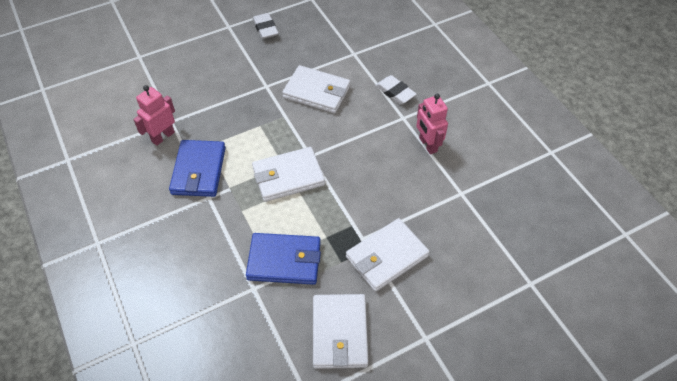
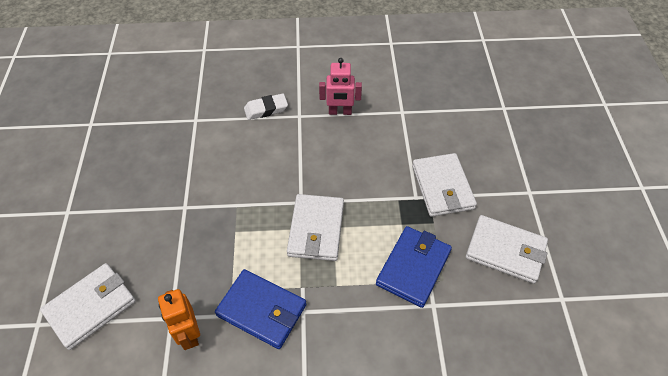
camera: 65 degrees left, 0 degrees up
pink robot [133,85,175,146] -> orange robot [158,289,200,350]
white eraser [253,13,279,39] -> none
white wallet [282,65,351,113] -> white wallet moved to [40,263,136,350]

